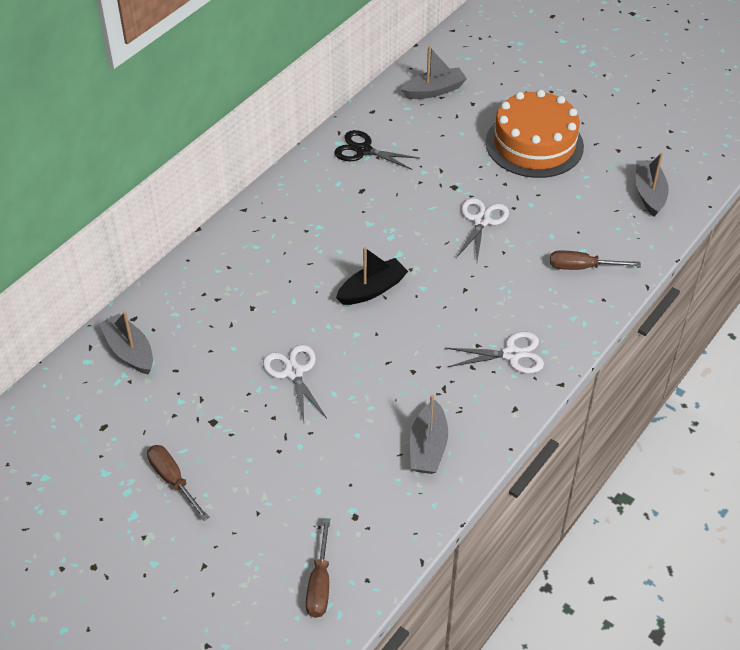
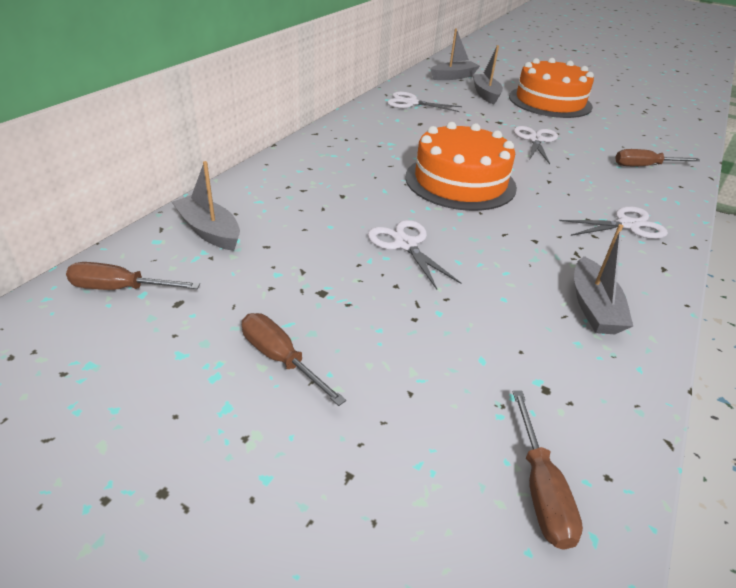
camera: 10 degrees left, 10 degrees down
black scissors [334,130,419,170] -> white scissors [387,92,462,112]
black boat [336,247,408,305] -> orange cake [405,122,517,211]
grey boat [636,153,669,217] -> grey boat moved to [472,45,503,104]
none -> brown screwdriver [66,262,200,290]

